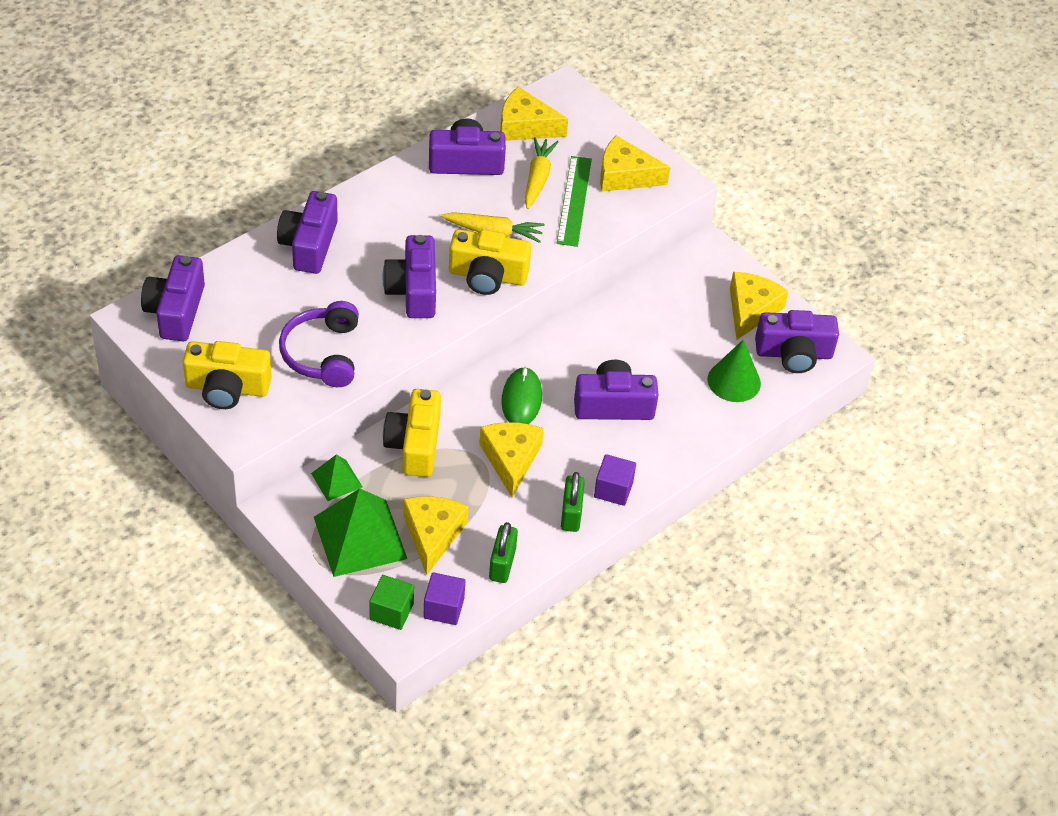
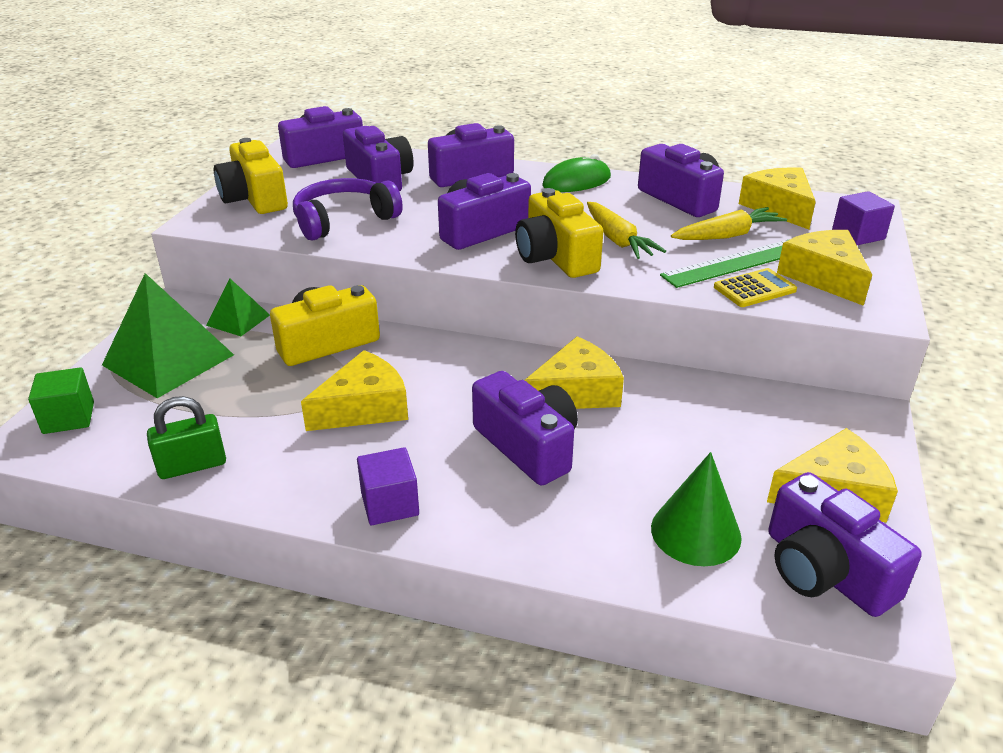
camera: 60 degrees right, 15 degrees down
yellow cheese [403,496,469,575] -> yellow cheese moved to [525,336,624,409]
purple cube [423,572,465,625] -> purple cube moved to [832,191,895,245]
green mouse [501,367,542,424] -> green mouse moved to [542,154,611,192]
green padlock [561,472,585,532] -> none
none -> purple camera [343,126,413,192]
none -> yellow calculator [714,268,797,307]

